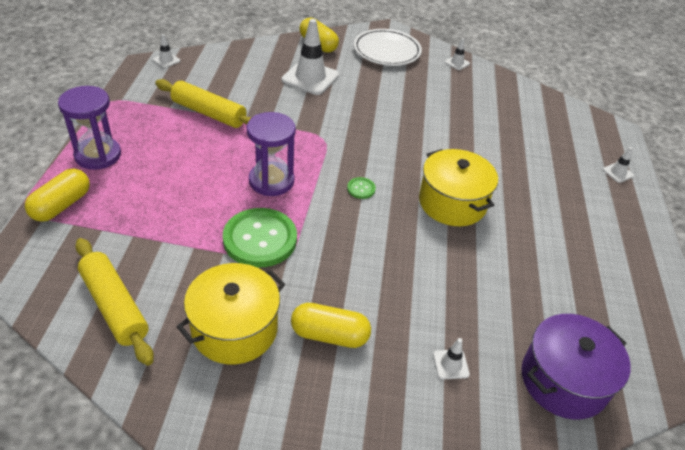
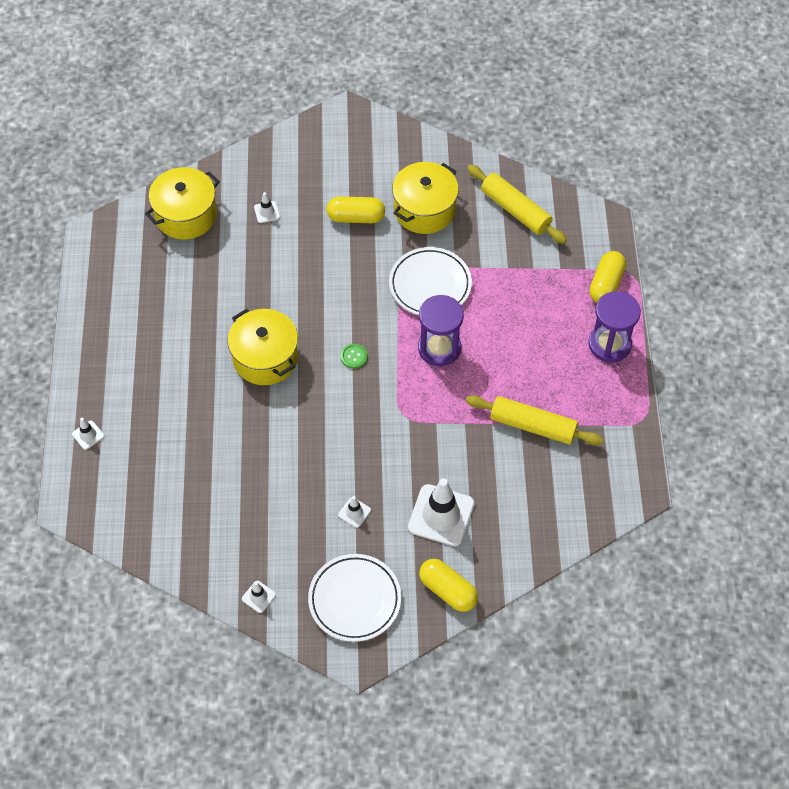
camera: 175 degrees right, 15 degrees up
white traffic cone [153,34,180,68] -> white traffic cone moved to [338,496,371,528]
green button [223,208,297,267] -> white plate [389,247,472,315]
purple pot [522,314,631,420] -> yellow pot [145,167,220,240]

